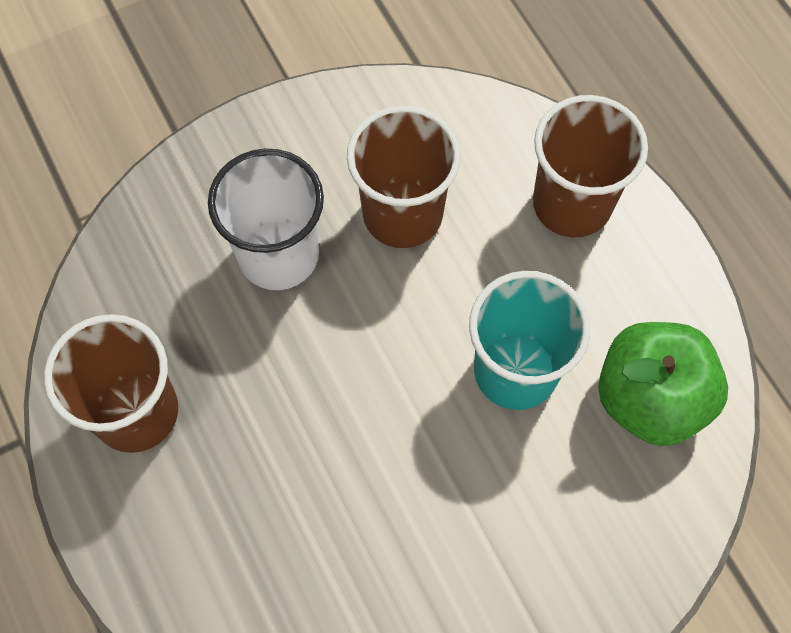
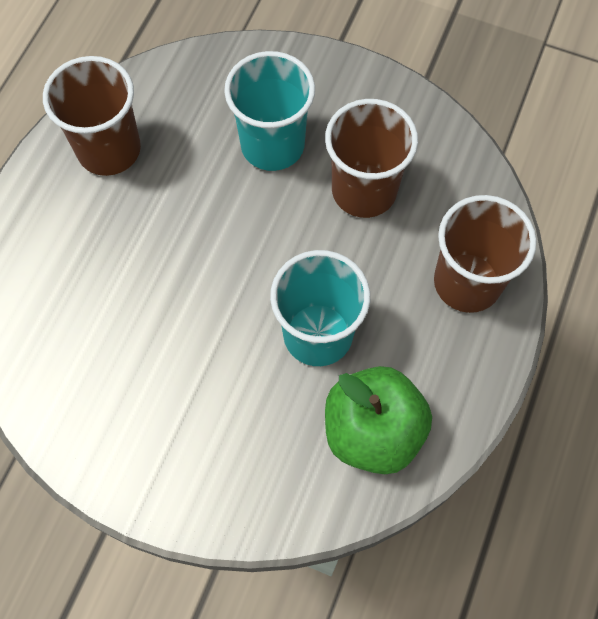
camera: 50 degrees right, 0 degrees up
white cup [208,148,324,290] -> turquoise cup [224,51,315,171]

